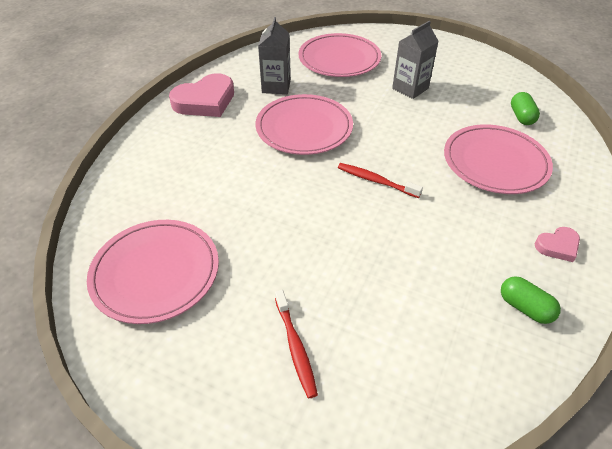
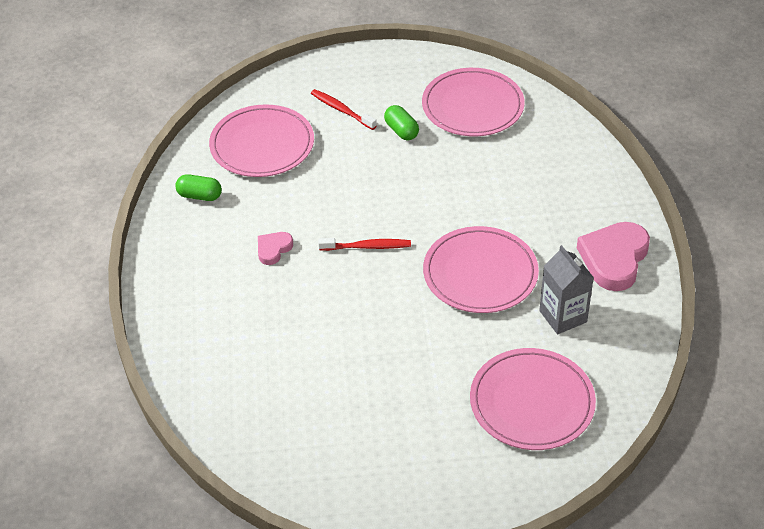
camera: 150 degrees right, 0 degrees up
grey carton [392,20,439,99] -> none
pink plate [444,124,553,194] -> pink plate moved to [209,104,314,177]
green capsule [511,92,540,125] -> green capsule moved to [384,105,419,140]
pink heart [535,227,580,262] -> pink heart moved to [258,232,293,265]

